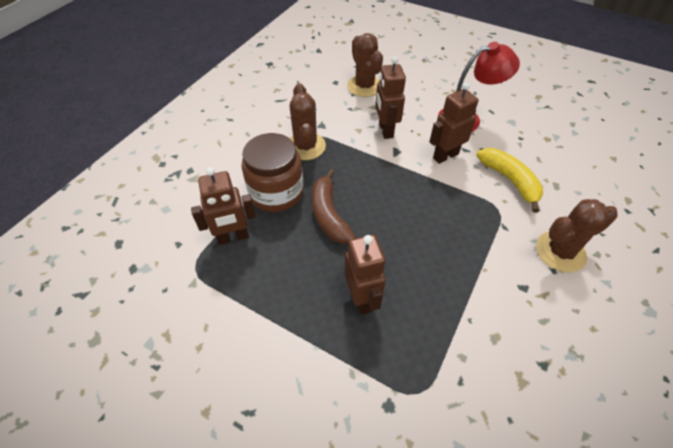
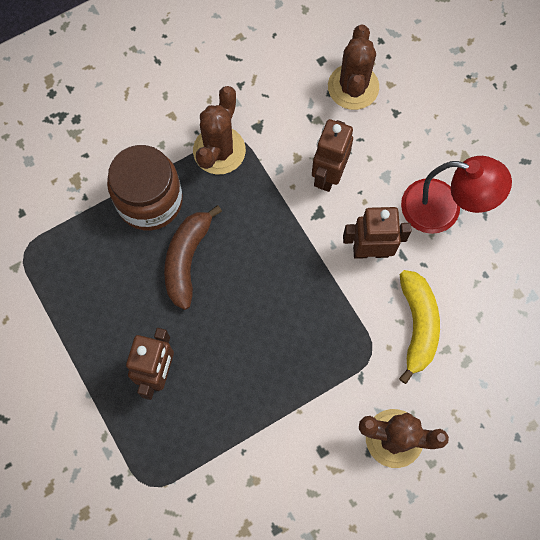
camera: 30 degrees right, 20 degrees up
brown robot [191,167,256,245] -> none

